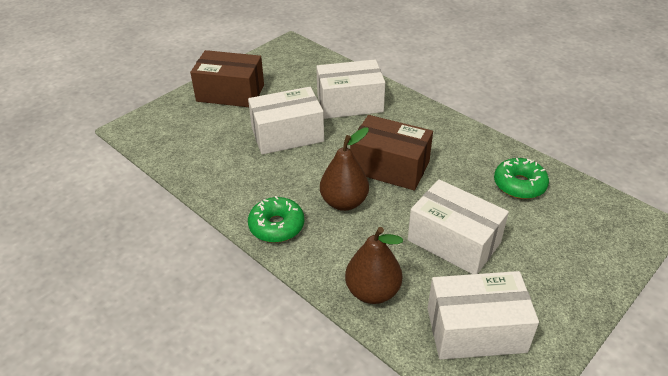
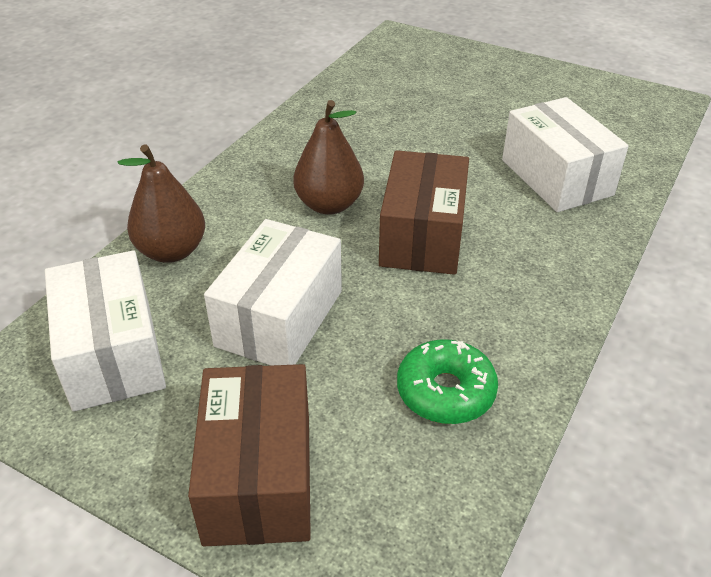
camera: 75 degrees right, 0 degrees up
brown box [190,50,264,107] -> brown box moved to [188,364,311,546]
white box [248,87,324,155] -> none
green donut [248,196,304,243] -> none

